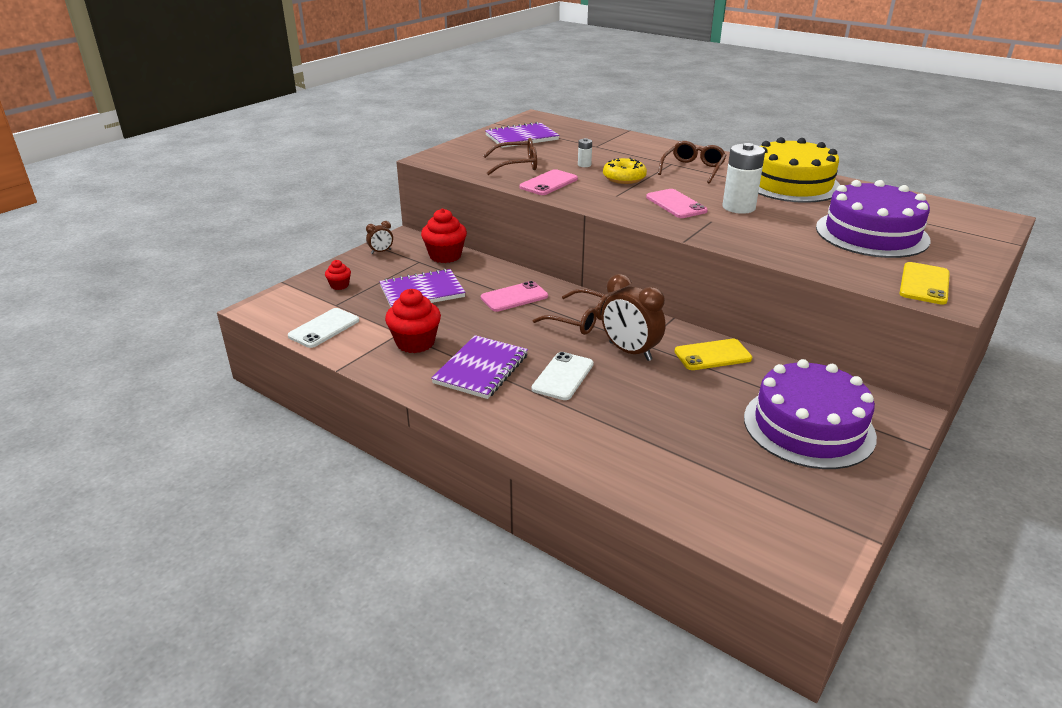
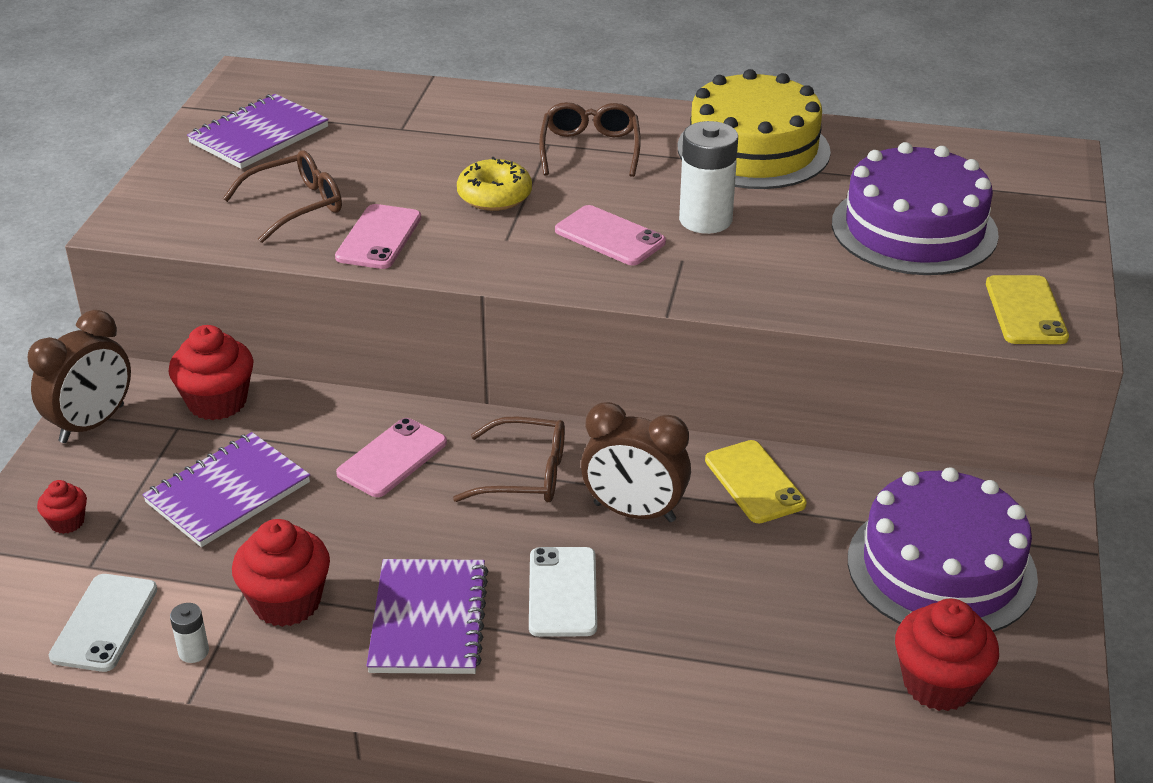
camera: 25 degrees left, 5 degrees up
brown clock [366,221,393,254] -> brown clock [28,310,131,443], size x2.02
white battery [578,138,592,167] -> white battery moved to [170,603,209,663]
yellow phone [674,339,752,370] -> yellow phone turned 75 degrees counterclockwise [705,440,807,523]
none -> red cupcake [895,599,999,711]

